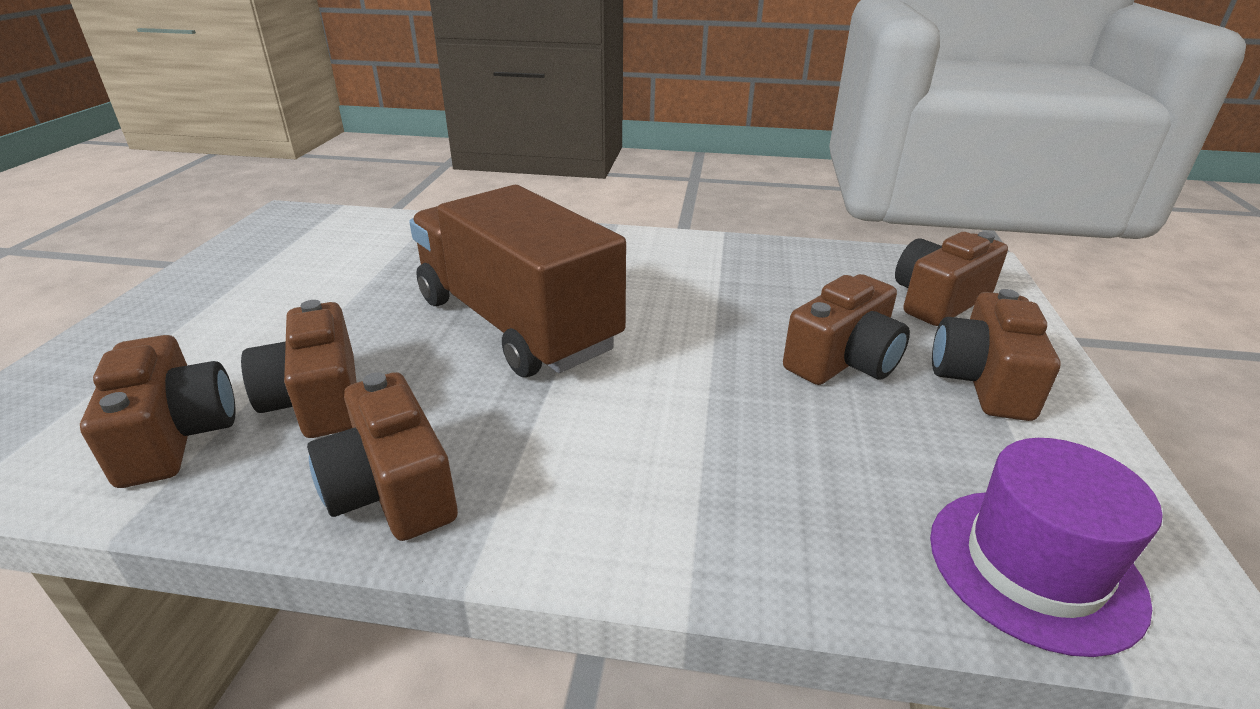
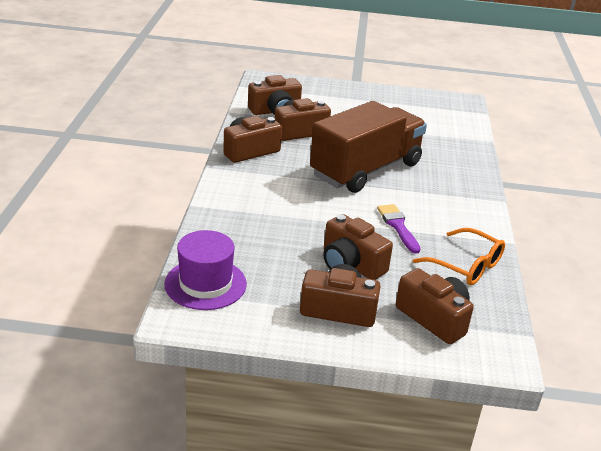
camera: 85 degrees right, 0 degrees up
none -> purple brush [377,204,421,254]
none -> orange glasses [413,228,505,285]

